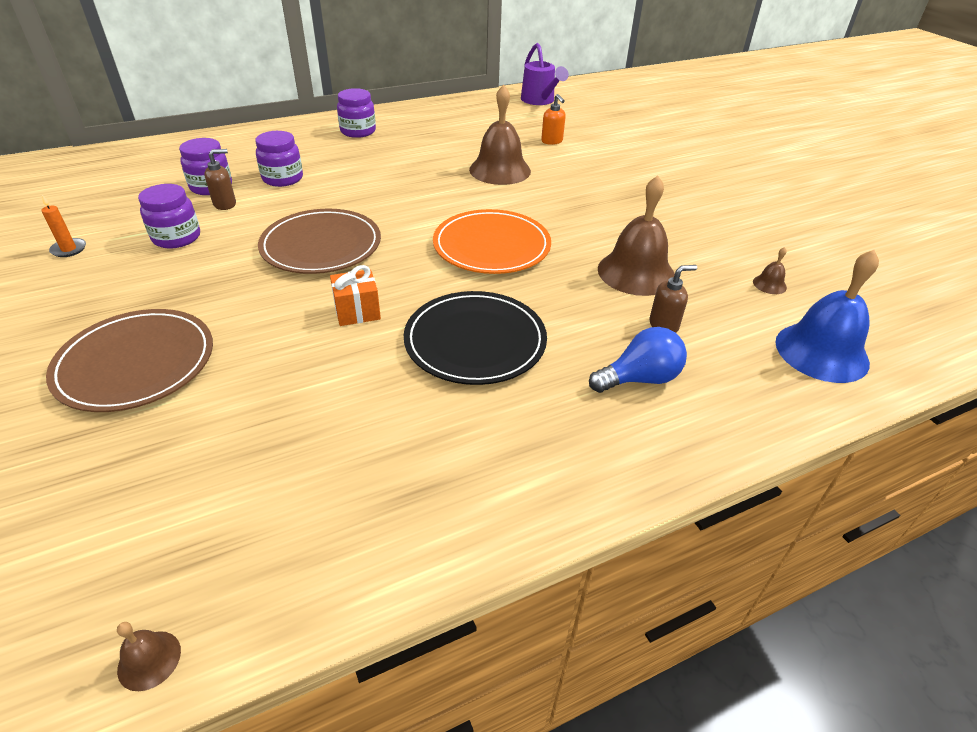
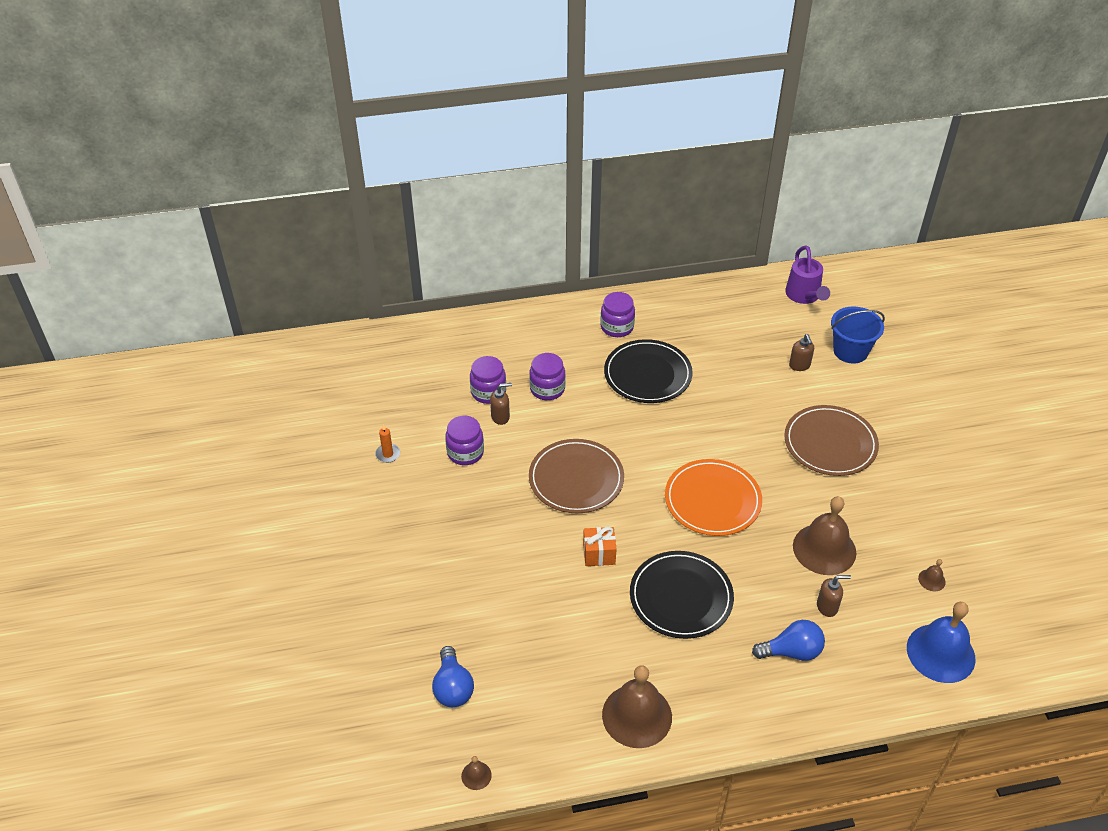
camera: 15 degrees right, 5 degrees up
brown plate [46,309,213,412] -> brown plate moved to [784,405,879,476]
brown bell [469,85,531,185] -> brown bell moved to [602,665,672,748]
orange soap dispenser [541,94,566,145] -> brown soap dispenser [789,334,814,371]
none -> blue light bulb [432,646,474,707]
none -> black plate [604,339,693,403]
none -> blue bucket [831,306,885,363]

